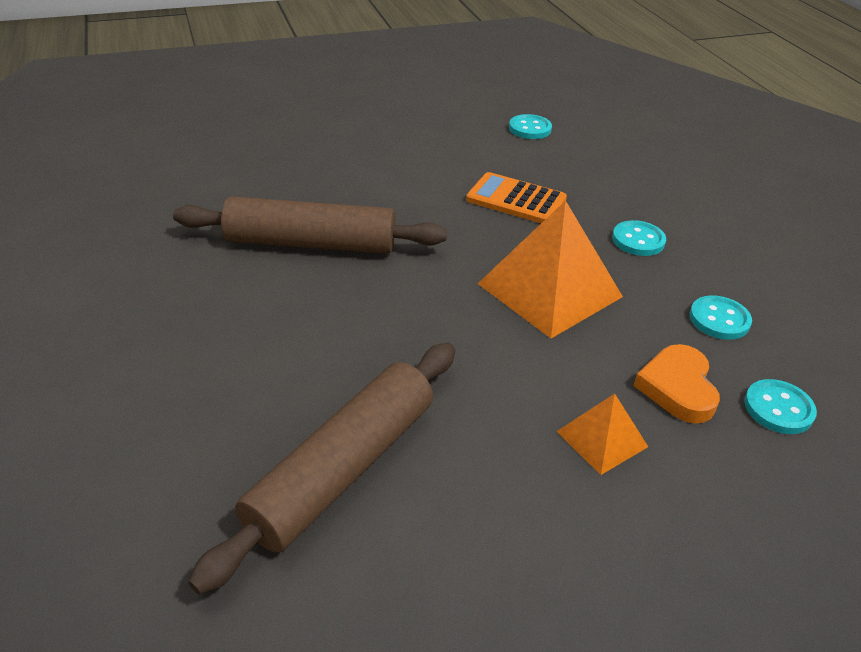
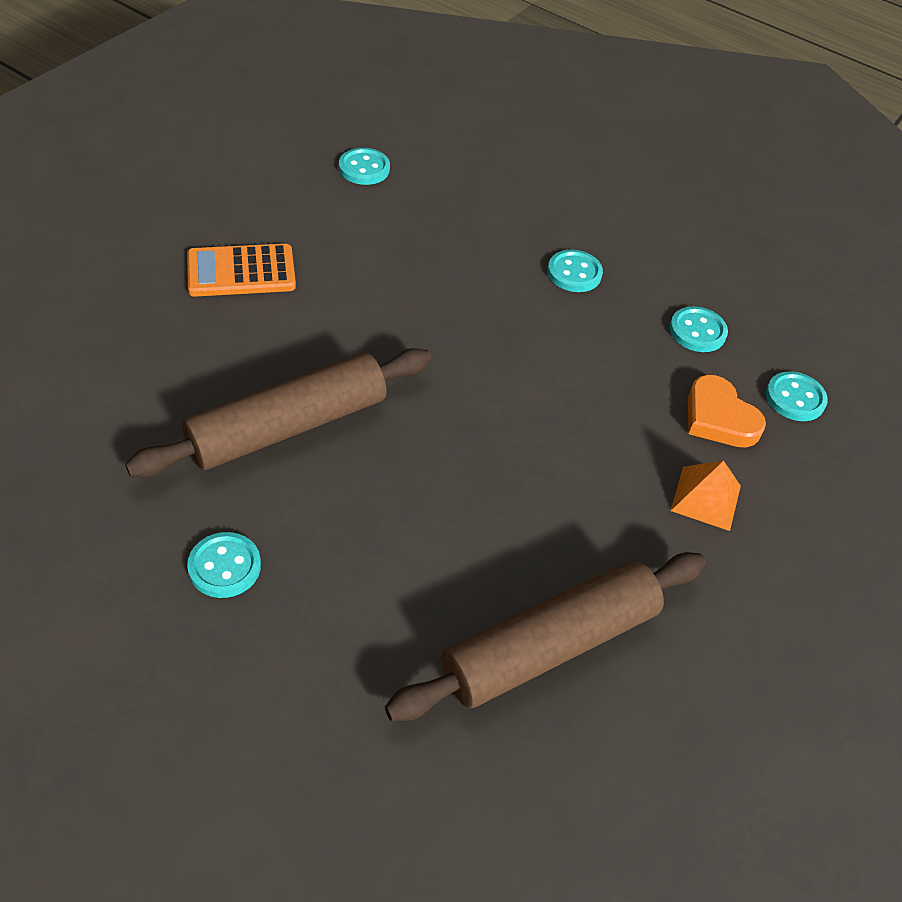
camera: 40 degrees left, 10 degrees up
brown rolling pin [188,343,455,595] -> brown rolling pin turned 60 degrees clockwise [385,552,706,721]
orange calculator [466,172,567,223] -> orange calculator moved to [187,244,296,297]
orange pyramid [478,200,623,338] -> none
none -> turquoise button [187,532,261,598]

